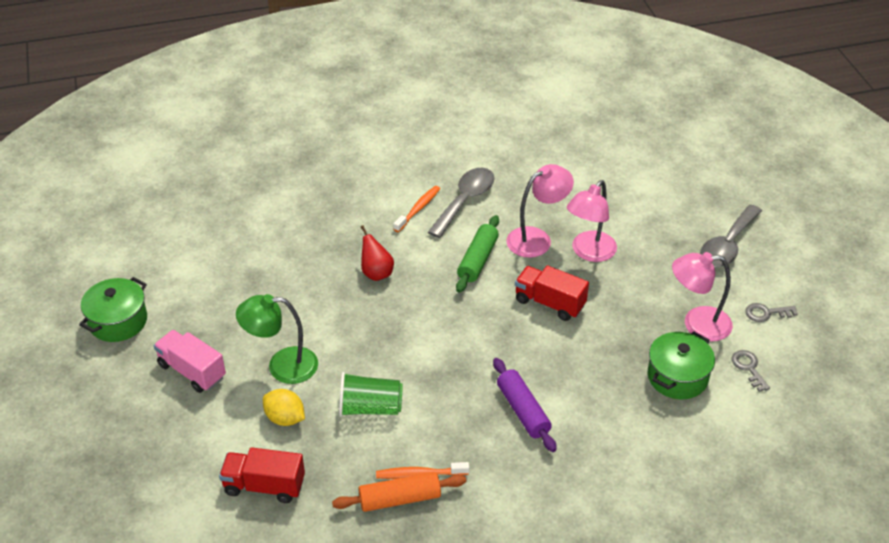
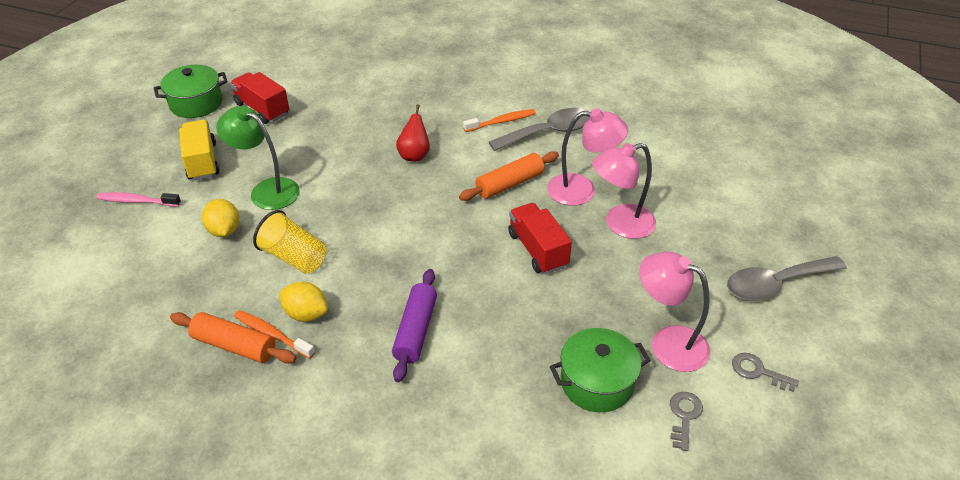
camera: 35 degrees right, 0 degrees up
pink truck [154,330,226,393] -> yellow truck [179,120,220,181]
red truck [219,447,305,503] -> red truck moved to [230,72,289,124]
green cup [339,372,403,417] -> yellow cup [253,210,326,274]
green rolling pin [456,215,499,293] -> orange rolling pin [459,151,559,201]
none -> pink toothbrush [97,192,181,207]
none -> yellow lemon [279,282,328,322]

